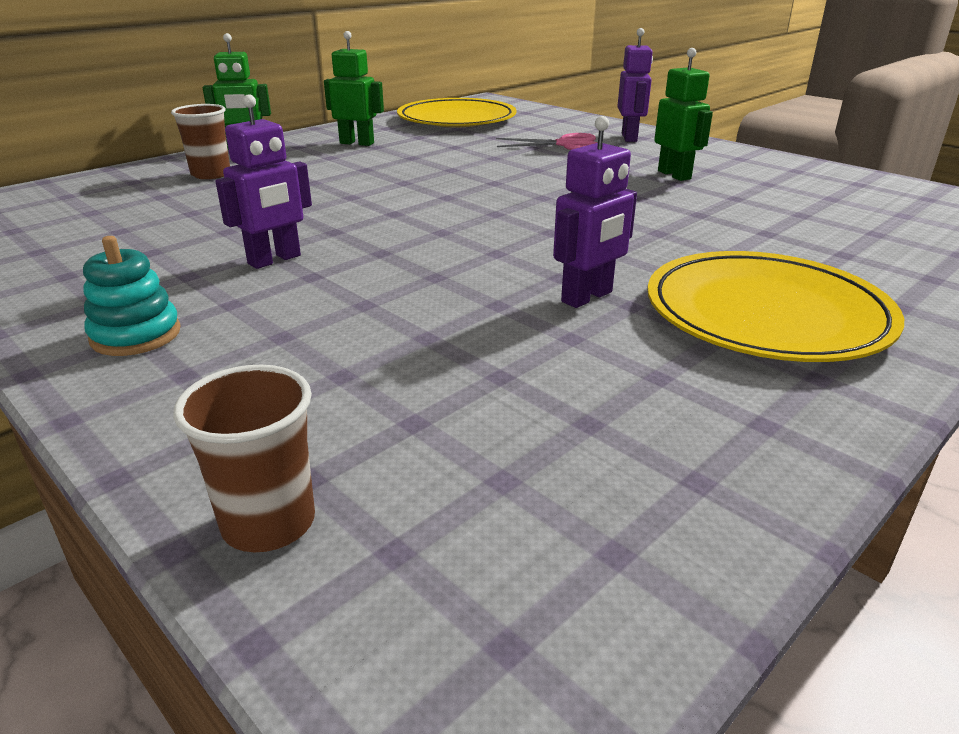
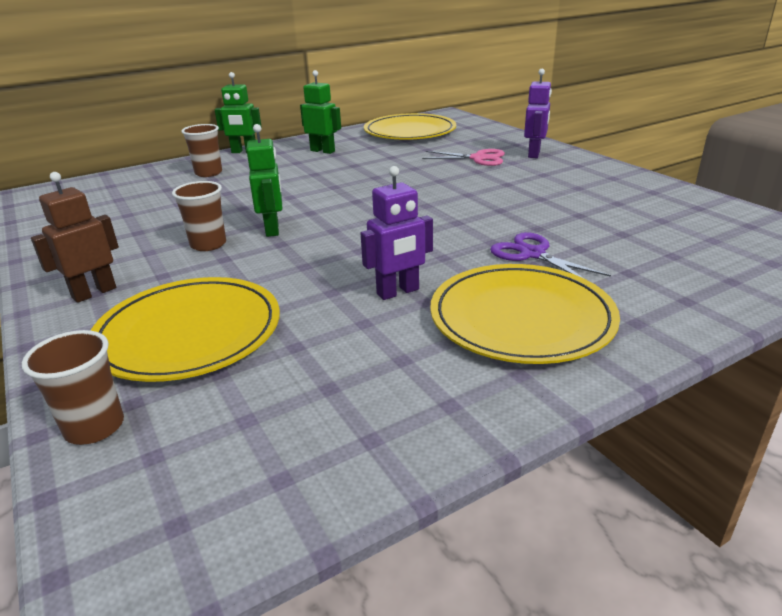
camera: 15 degrees right, 0 degrees up
turquoise stacking toy [83,236,181,356] -> brown robot [31,172,119,303]
purple robot [215,94,312,269] -> brown cup [172,181,226,251]
green robot [654,48,713,181] -> green robot moved to [246,124,282,237]
none -> yellow plate [91,277,280,382]
none -> purple scissors [490,232,611,278]

